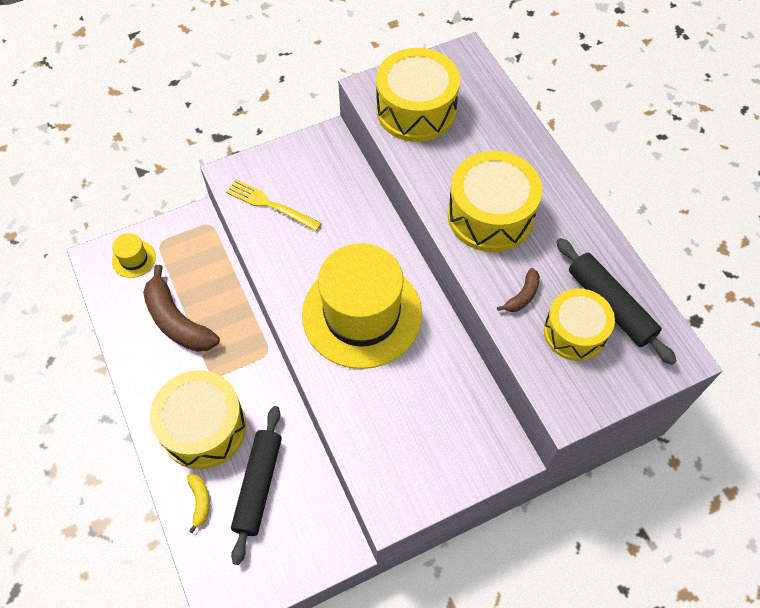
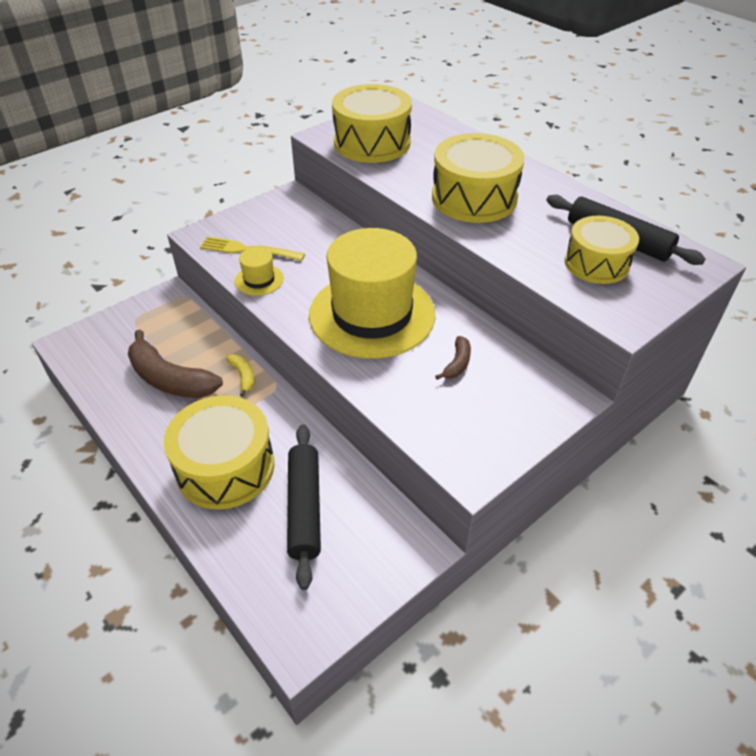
camera: 15 degrees left, 15 degrees down
yellow hat [112,233,156,278] -> yellow hat moved to [235,247,284,296]
yellow banana [187,474,210,533] -> yellow banana moved to [226,354,255,397]
brown banana [497,268,540,312] -> brown banana moved to [435,336,471,380]

